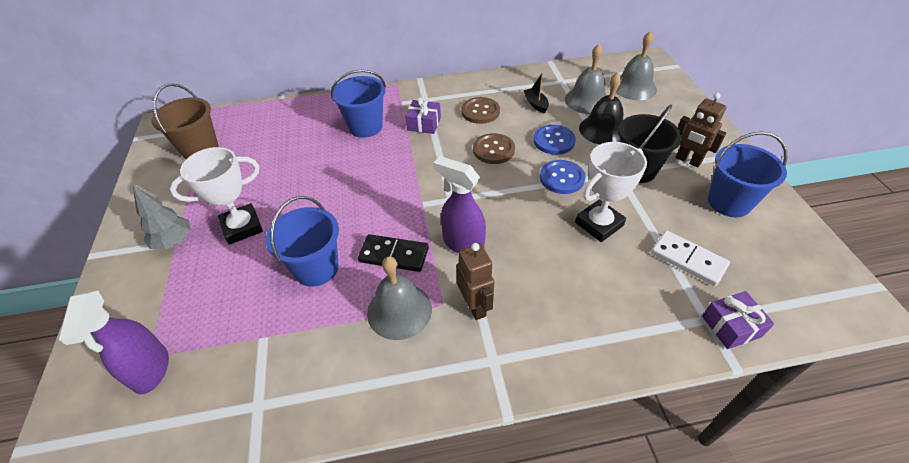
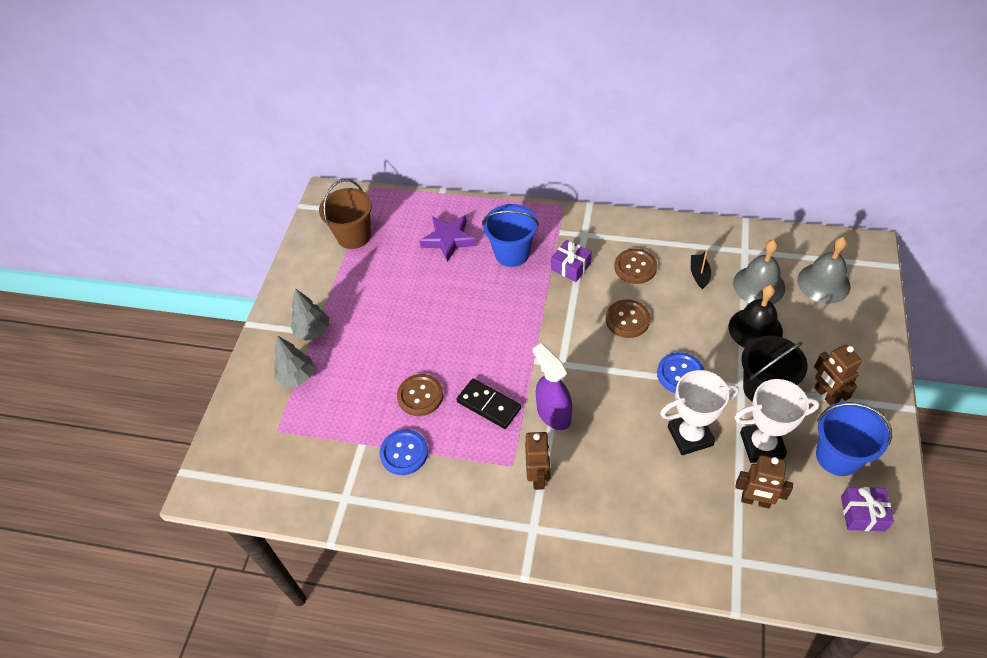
camera: 25 degrees right, 5 degrees up
purple spray bottle [59,290,169,394] -> none
white trophy [170,147,263,245] -> white trophy moved to [735,379,820,463]
blue bucket [266,196,339,287] -> brown button [397,374,443,416]
grey bell [367,256,432,340] -> none
blue button [533,125,576,155] -> blue button moved to [379,429,428,475]
white domino [651,230,730,286] -> brown robot [735,455,793,508]
purple gift [702,291,774,349] -> purple gift moved to [841,487,894,531]
none -> grey tree [274,335,315,387]
none -> purple star [420,215,476,262]

